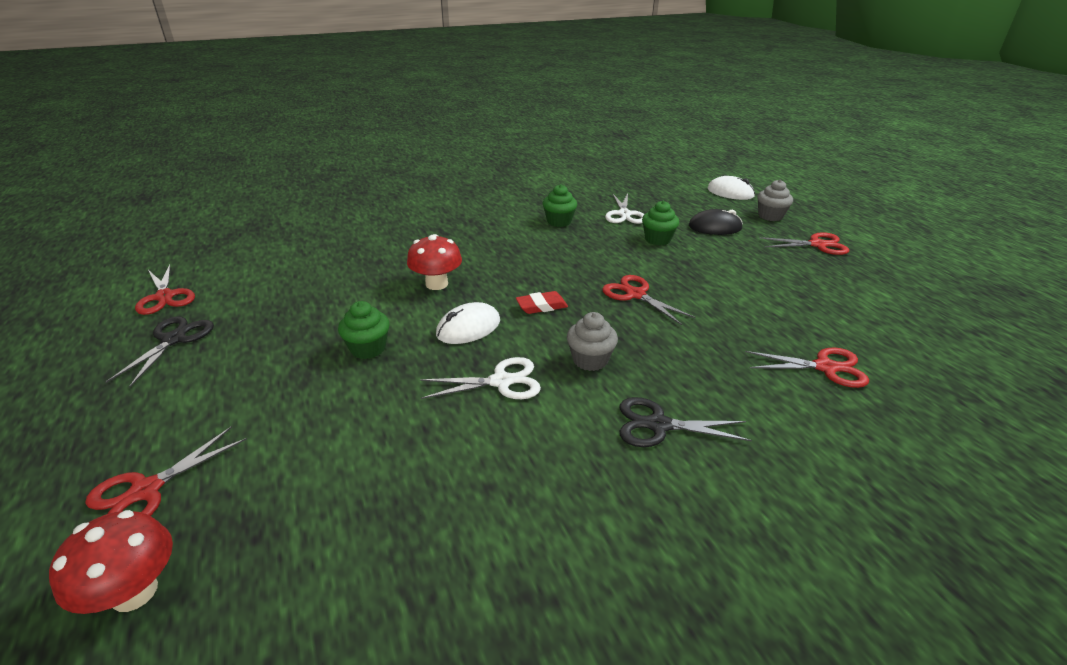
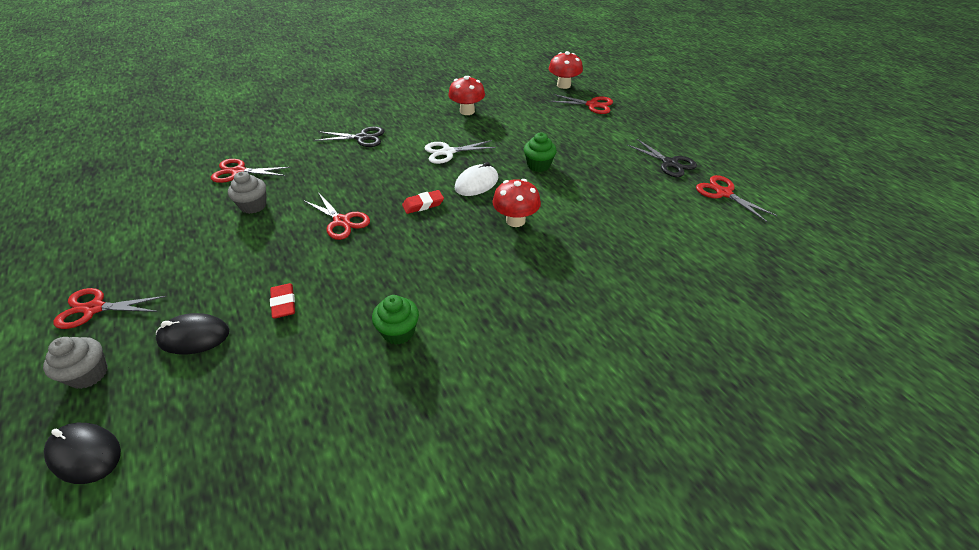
camera: 175 degrees right, 10 degrees up
red scissors [85,426,247,516] -> red scissors turned 75 degrees clockwise [550,94,613,114]
black scissors [106,316,214,387] -> black scissors turned 45 degrees counterclockwise [627,139,697,177]
grey cupcake [567,312,618,371] -> grey cupcake moved to [228,171,266,214]
white scissors [605,193,644,224] -> none
green cupcake [642,201,679,245] -> red eraser [270,283,295,318]
white mouse [707,176,755,200] -> black mouse [44,423,121,484]
none -> red mushroom [448,76,485,115]

